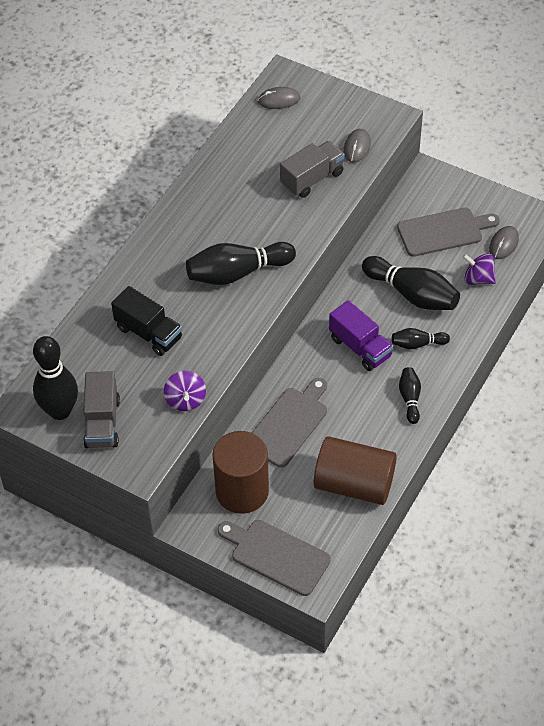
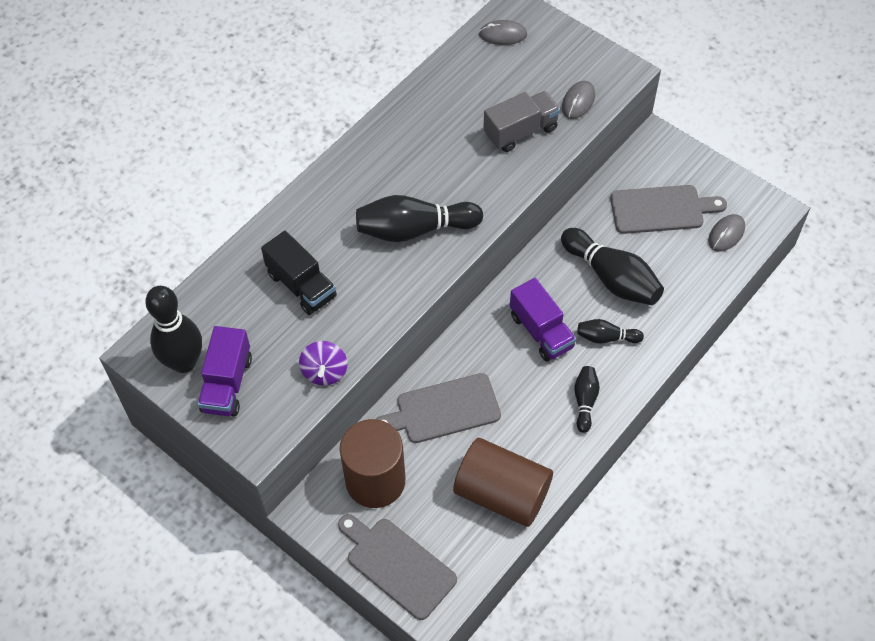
camera: 10 degrees right, 5 degrees up
grey truck [83,371,120,448] -> purple truck [198,326,252,417]
grey cutting board [252,378,327,467] -> grey cutting board turned 150 degrees counterclockwise [376,373,501,443]
purple spinning top [463,253,496,285] -> none

